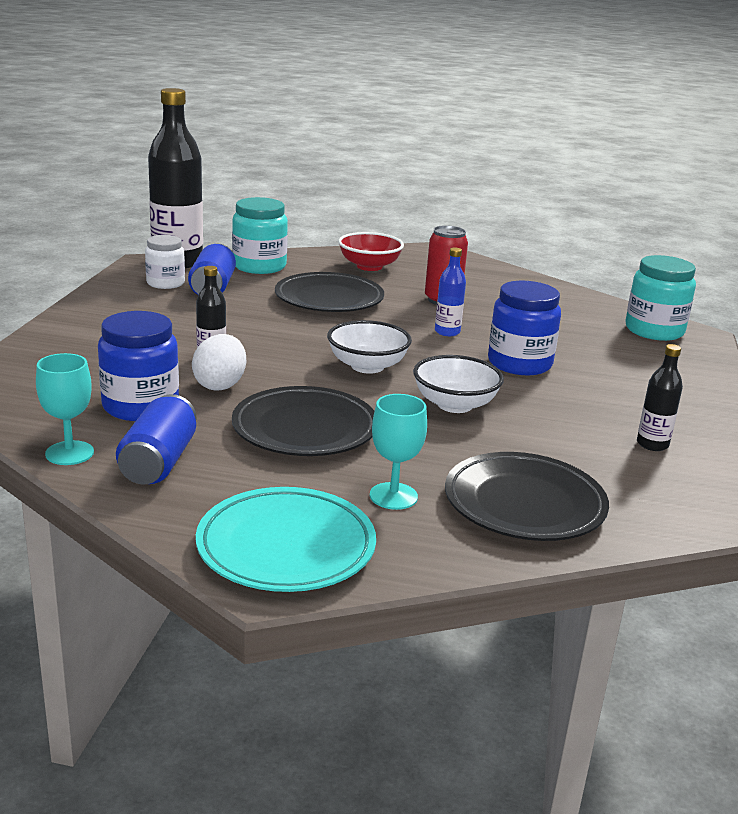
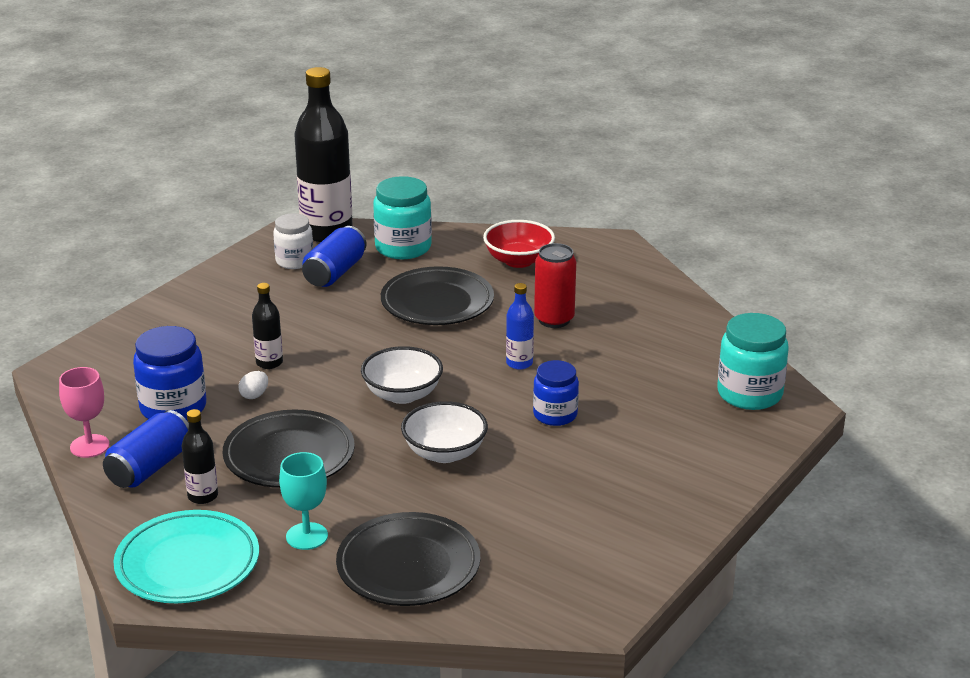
camera: 25 degrees right, 5 degrees up
turquoise goblet [36,353,94,465] -> pink goblet [59,367,110,458]
white egg [192,334,246,390] -> white egg [238,371,268,399], size x0.54
blue jar [488,281,561,375] -> blue jar [533,360,579,426], size x0.66
black bottle [637,344,683,451] -> black bottle moved to [182,409,218,504]

